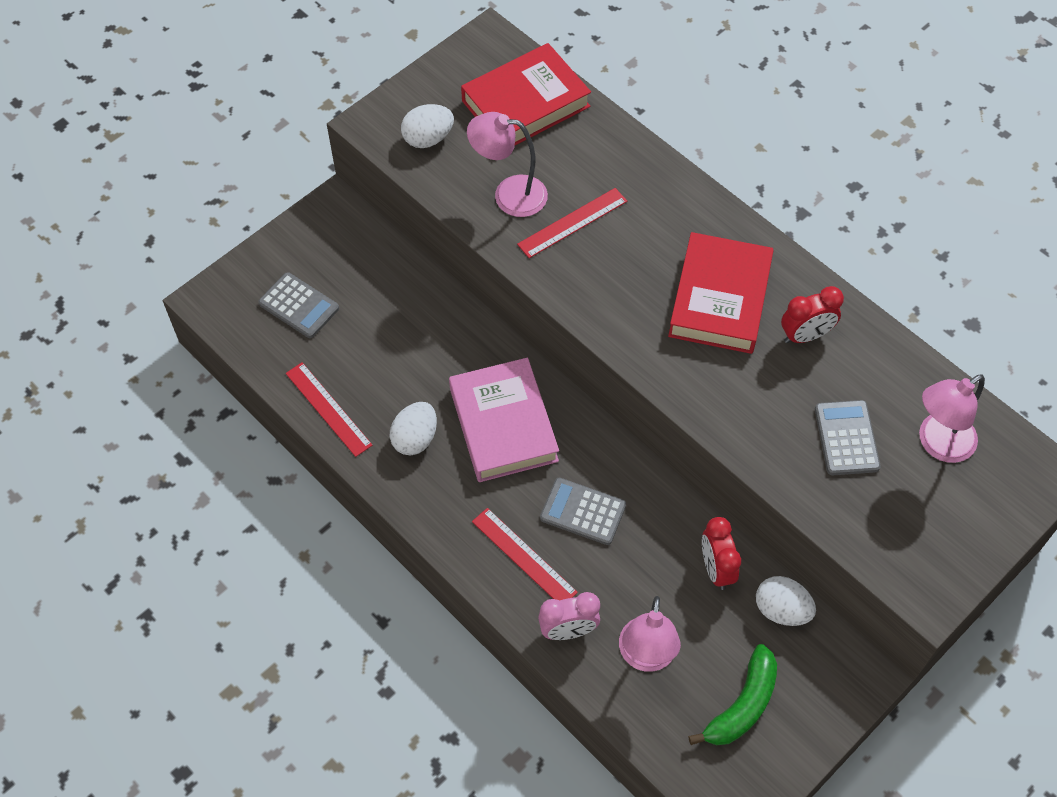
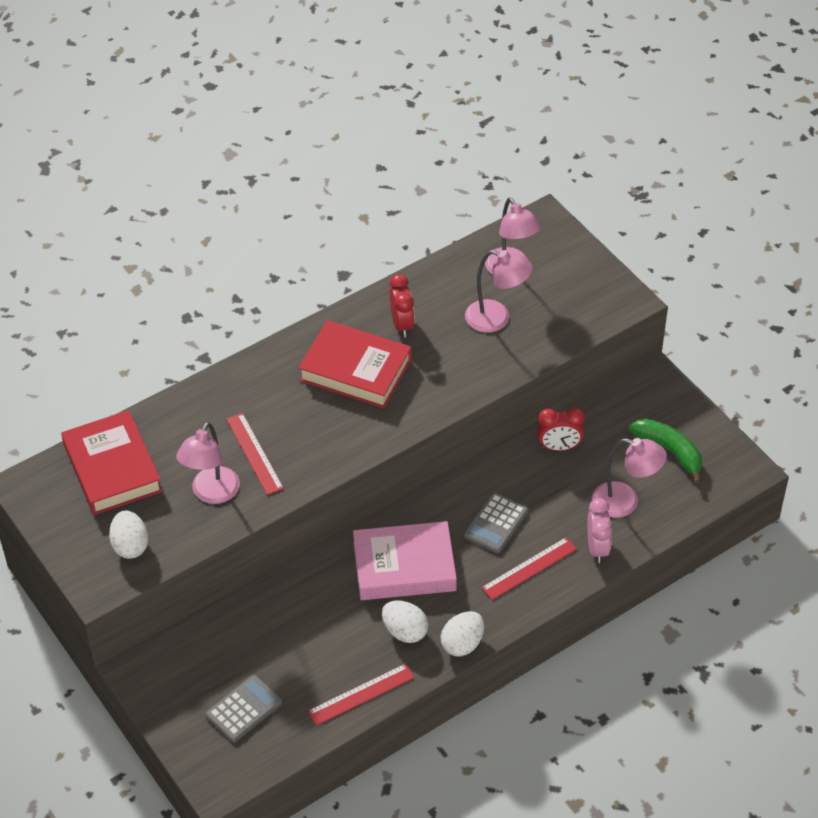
camera: 80 degrees left, 10 degrees down
white egg [756,576,816,626] -> white egg moved to [441,611,484,656]
grey calculator [815,400,881,475] -> pink lamp [465,250,533,333]

